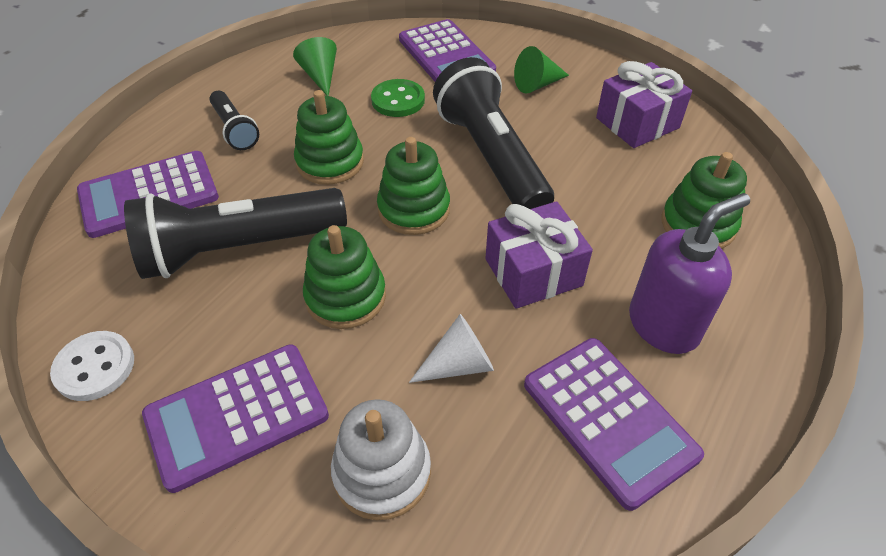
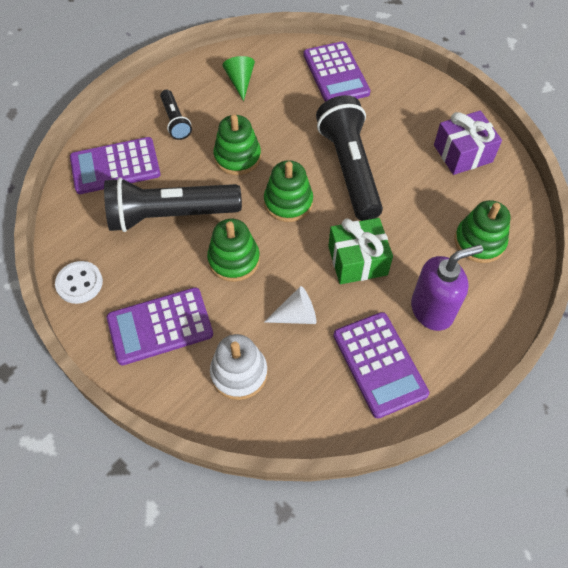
camera: 10 degrees right, 10 degrees up
green button [371,79,425,117] -> none
purple gift [486,201,593,309] -> green gift [328,218,393,284]
green cone [514,46,569,94] -> none

